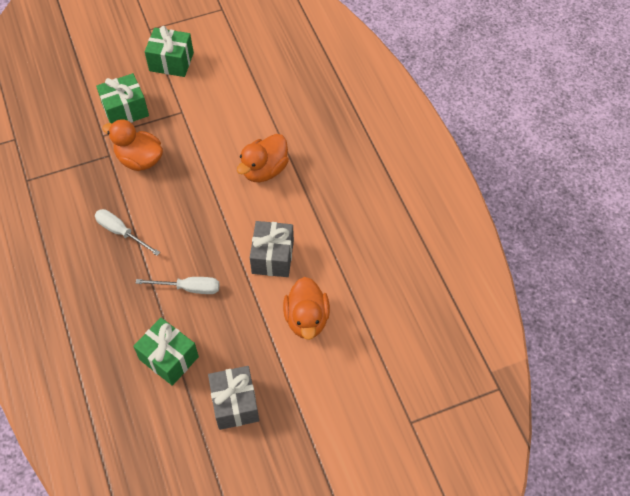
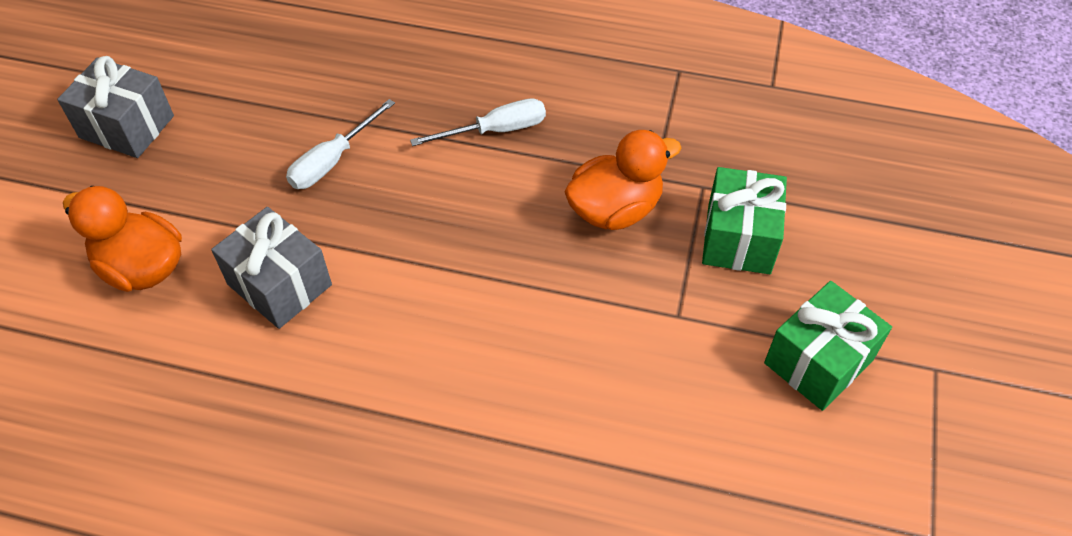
camera: 125 degrees right, 5 degrees down
green gift [133,318,199,386] -> none
orange duck [237,134,289,182] -> none

